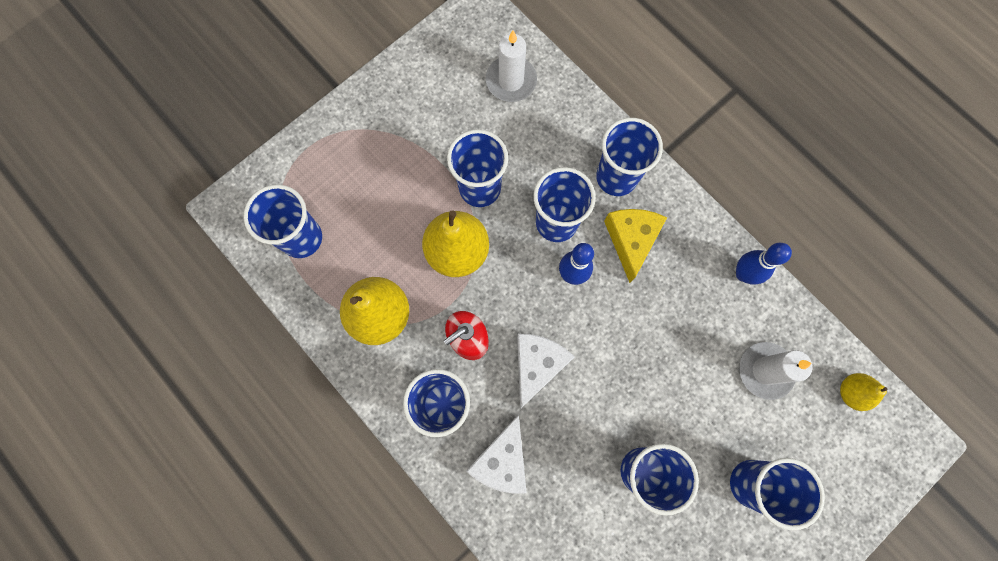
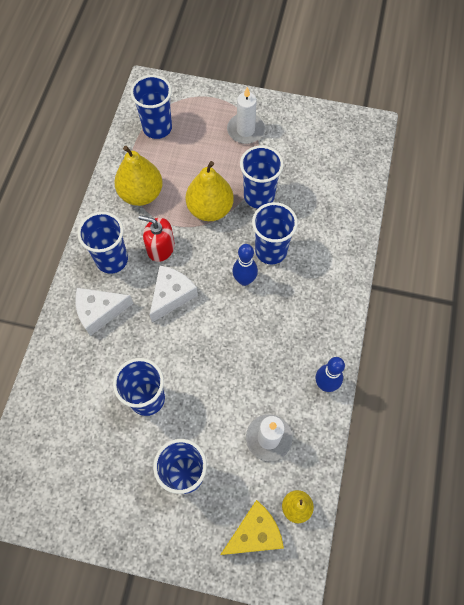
camera: 55 degrees right, 10 degrees down
white candle [486,30,537,102] -> white candle moved to [227,87,265,144]
white cheese [517,334,575,409] -> white cheese turned 45 degrees counterclockwise [150,266,198,322]
blue cup [596,118,663,196] -> none
yellow cheese [604,209,667,283] -> yellow cheese moved to [220,500,284,555]

